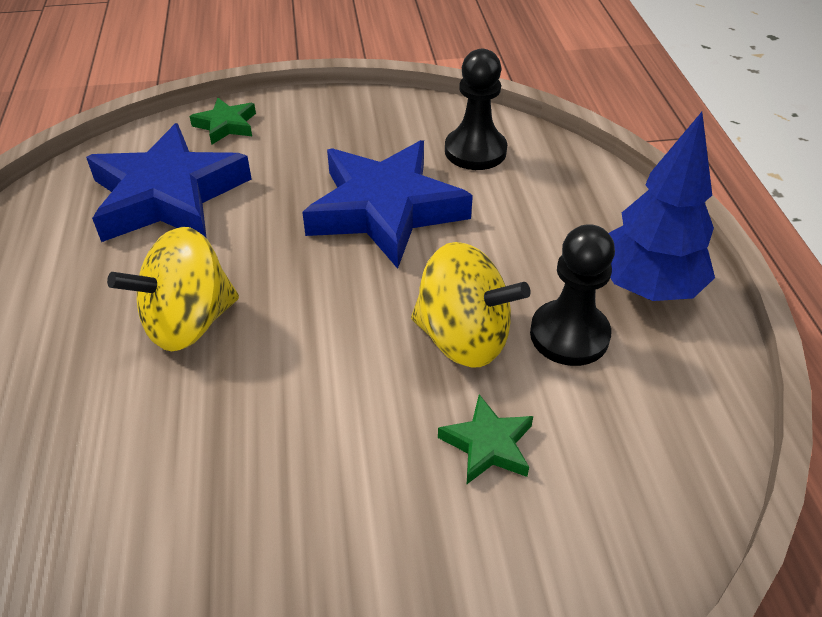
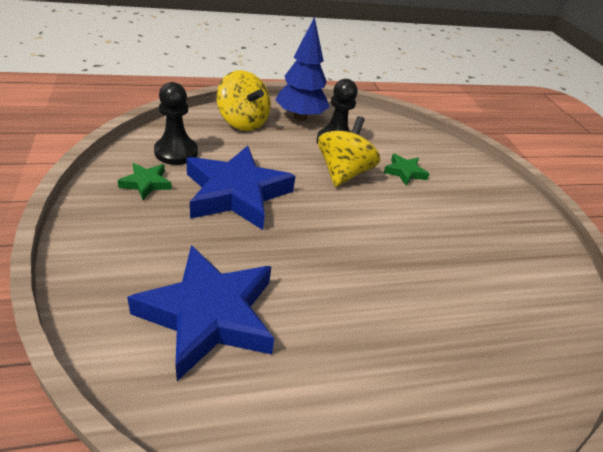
camera: 100 degrees left, 5 degrees down
yellow spinning top [107,227,239,351] -> yellow spinning top moved to [217,70,271,131]
green star [189,98,256,145] -> green star moved to [117,163,172,200]

